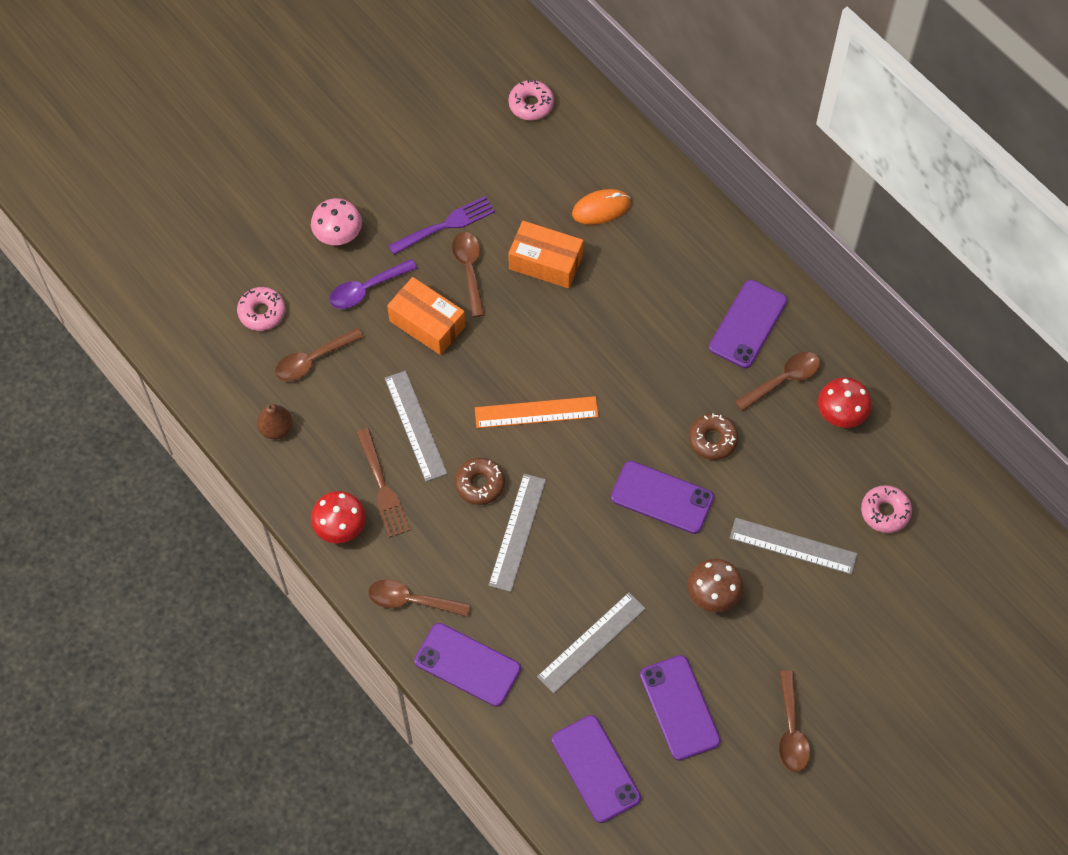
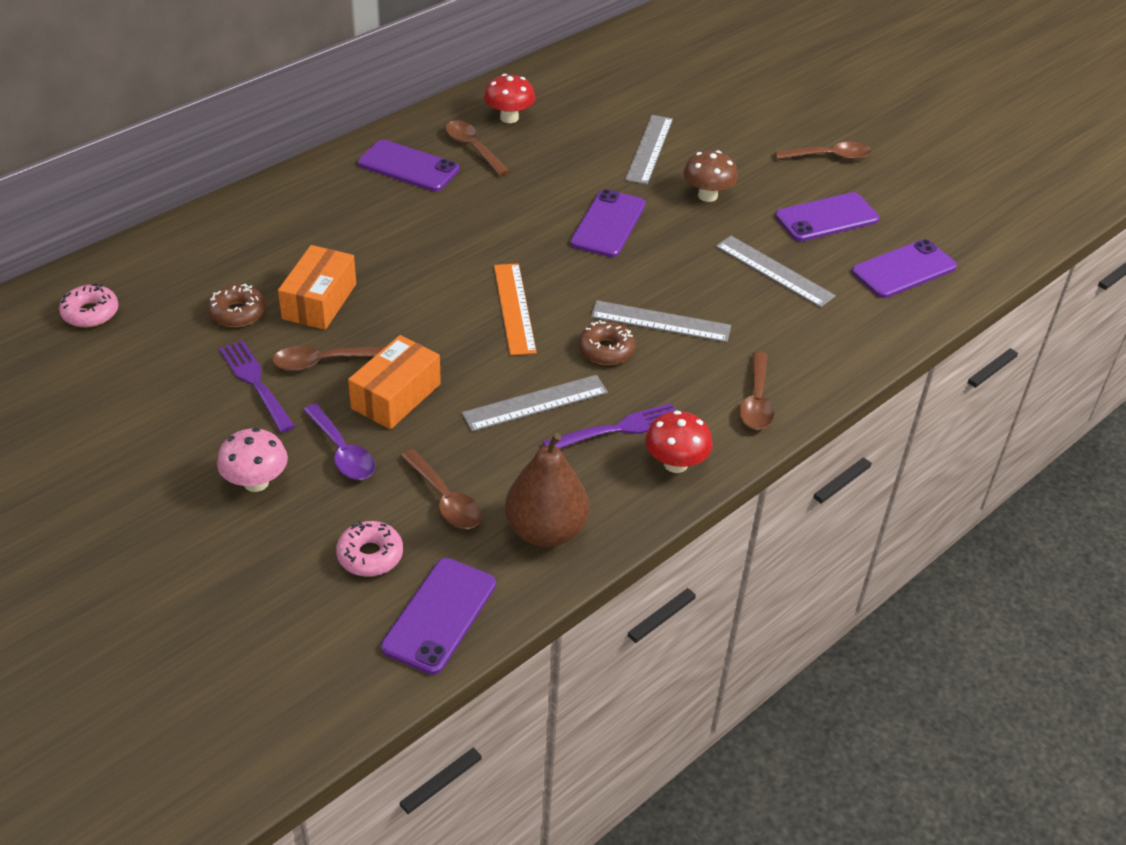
camera: 95 degrees left, 20 degrees down
brown pear [257,404,293,439] -> brown pear [505,433,589,547], size x1.79
brown fork [356,428,410,538] -> purple fork [543,403,676,449]
purple phone [414,623,521,707] -> purple phone moved to [381,558,496,675]
orange mouse [572,189,631,225] -> none
brown donut [689,413,738,460] -> brown donut moved to [208,284,266,327]
pink donut [861,485,912,533] -> none

